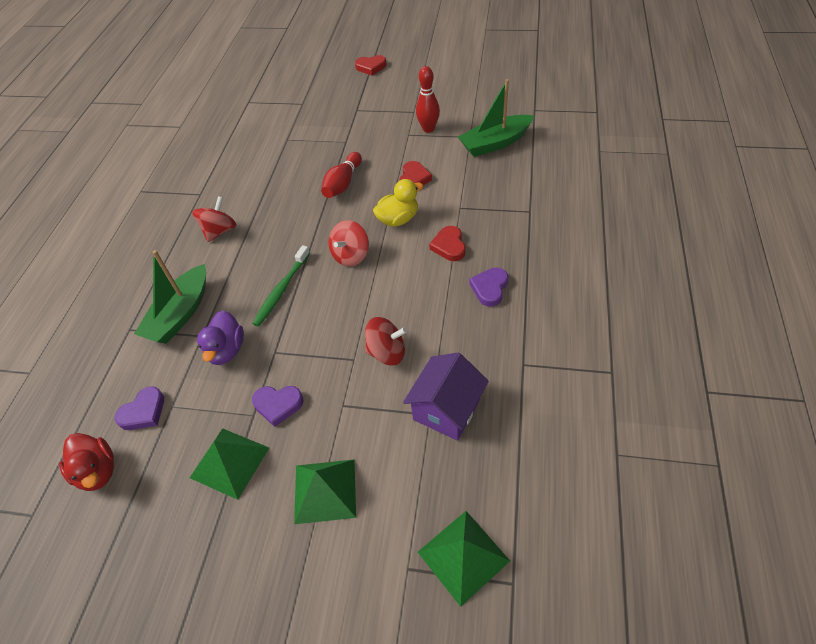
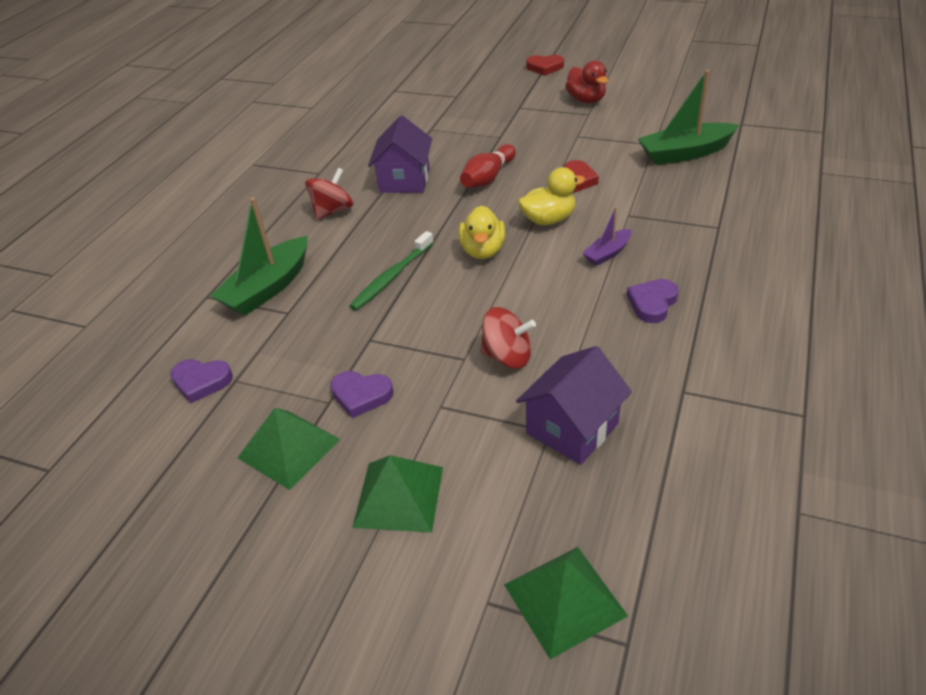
camera: 10 degrees right, 10 degrees down
red duck [59,433,114,491] -> red duck moved to [565,61,608,103]
purple heart [115,386,164,430] -> purple heart turned 45 degrees clockwise [170,359,233,403]
purple duck [197,310,244,365] -> none
red spinning top [329,220,369,266] -> yellow duck [458,205,506,259]
red bowling pin [416,66,440,133] -> none
red heart [429,226,465,261] -> purple boat [582,207,632,266]
none -> purple house [368,116,432,193]

